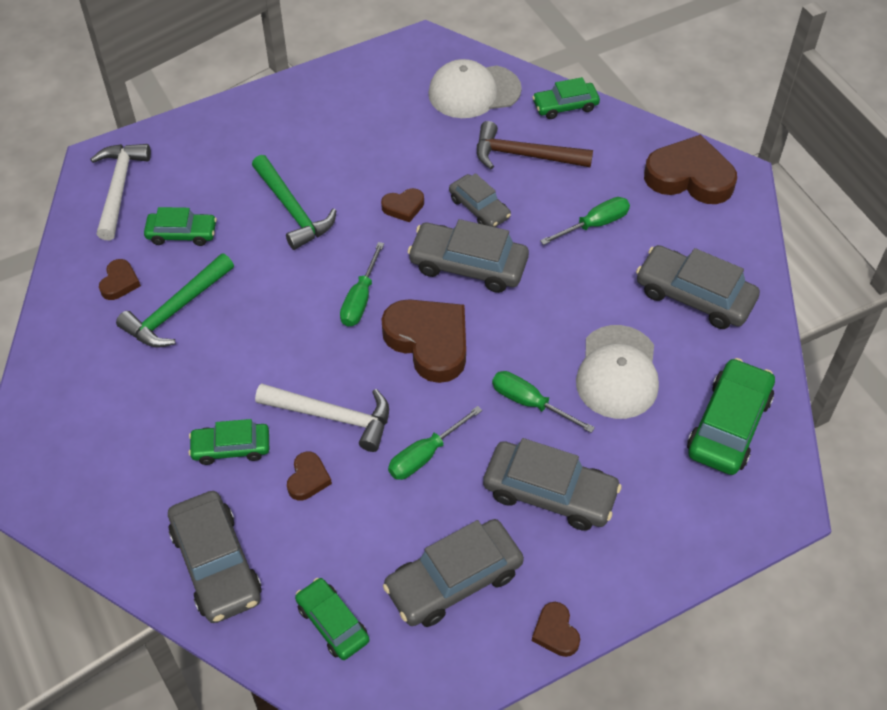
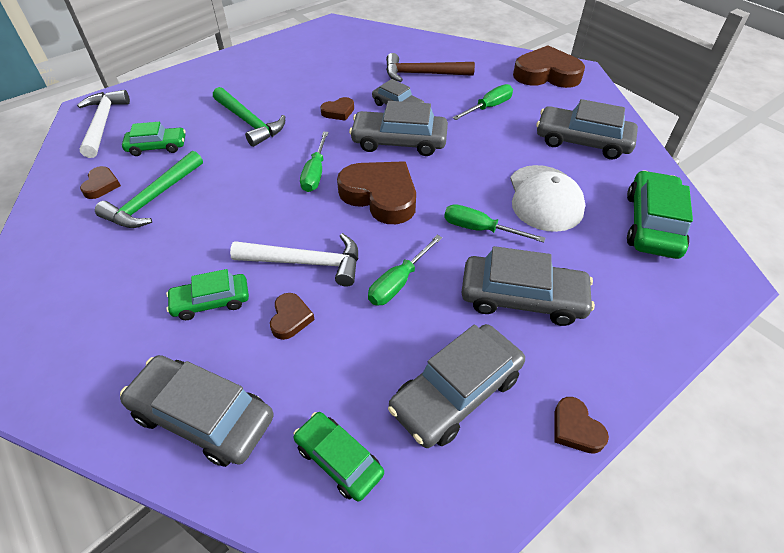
camera: 10 degrees left, 5 degrees down
grey car [168,491,262,623] -> grey car turned 150 degrees clockwise [120,355,274,467]
white cap [428,59,522,118] -> none
green car [532,77,600,119] -> none

